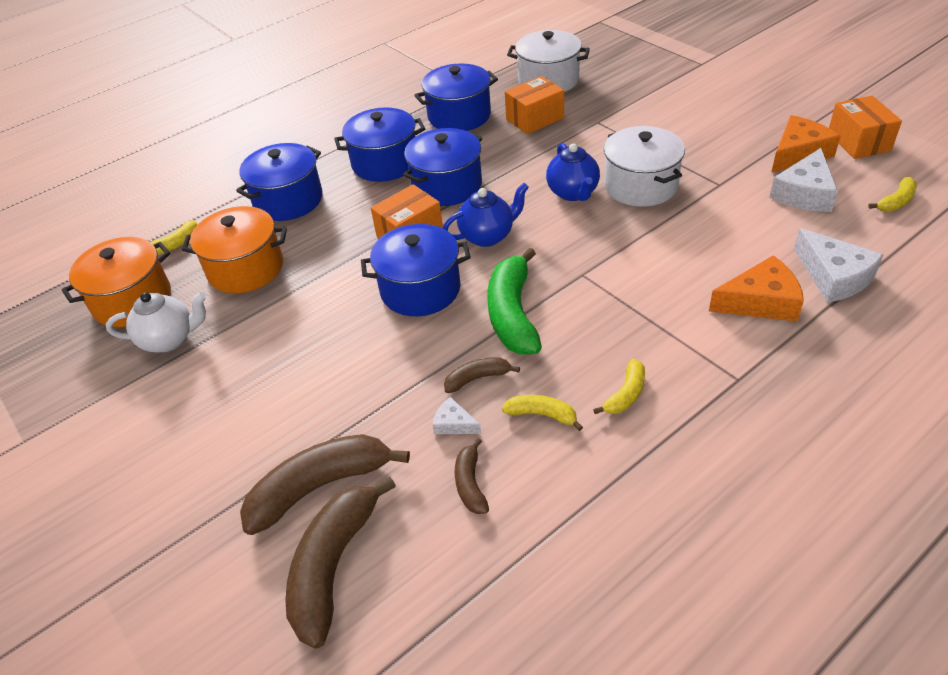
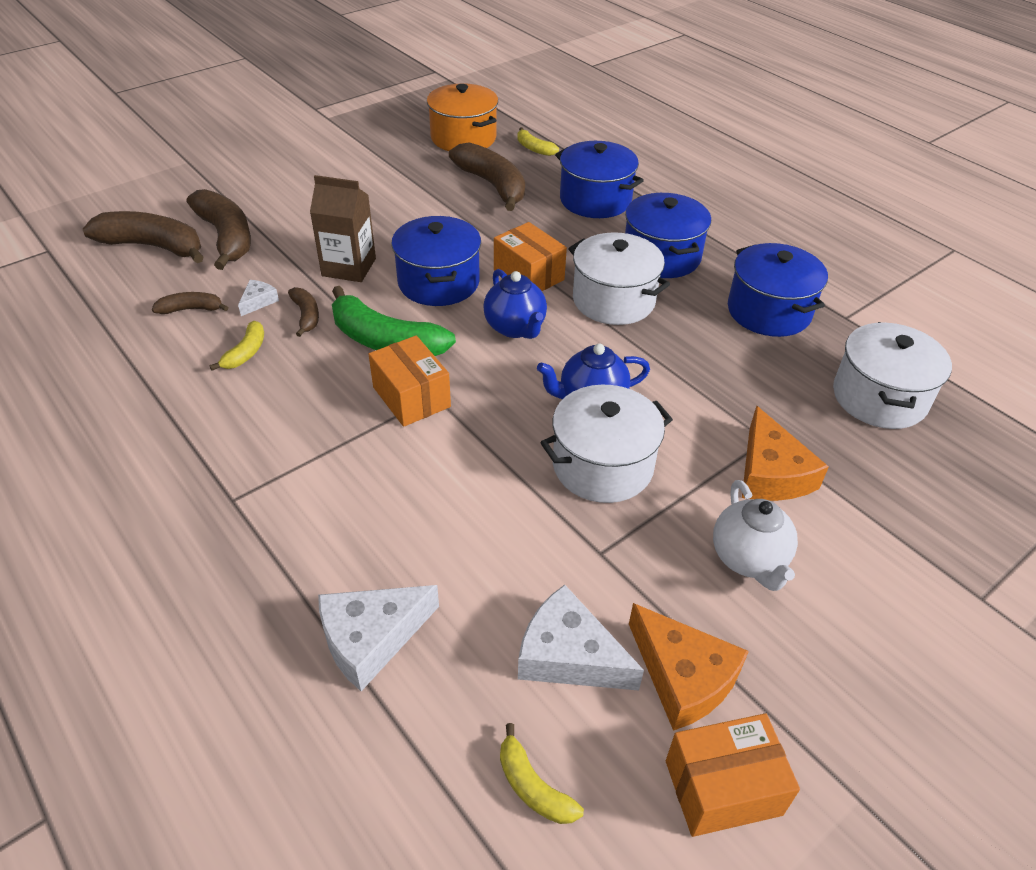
camera: 85 degrees right, 0 degrees up
white teapot [106,292,206,352] -> white teapot moved to [713,480,798,591]
orange pot [182,206,287,293] -> brown banana [449,143,525,211]
blue pot [403,128,482,206] -> white pot [568,232,670,325]
green banana [487,248,542,355] -> green banana turned 150 degrees counterclockwise [332,286,456,356]
orange box [505,76,564,134] -> orange box moved to [369,335,451,427]
yellow banana [593,359,645,414] -> none
orange cheese [709,255,804,322] -> orange cheese moved to [742,406,829,501]
none -> brown carton [310,175,376,282]

